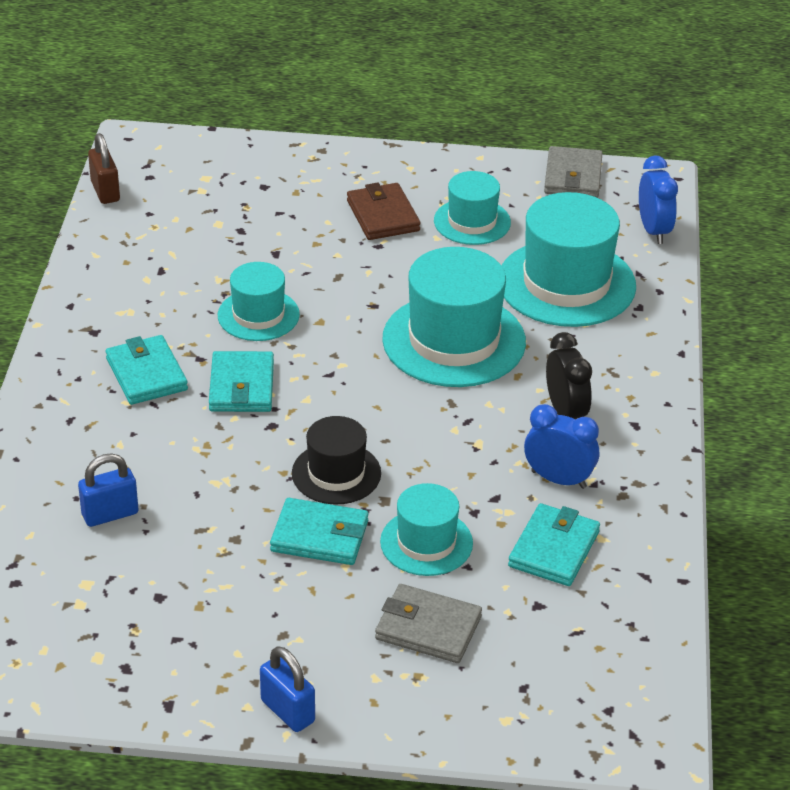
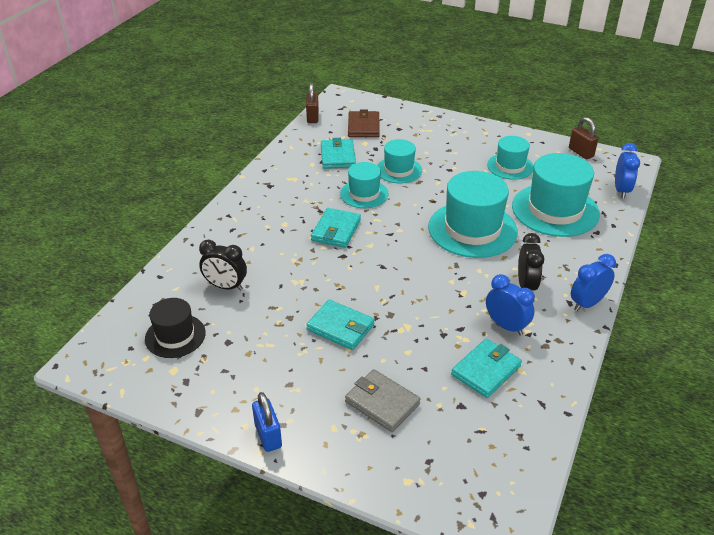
camera: 20 degrees right, 0 degrees up
blue padlock [78,453,139,527] -> black clock [199,240,247,291]
turquoise wallet [106,335,188,405] -> turquoise wallet moved to [321,138,356,169]
black hat [292,416,381,505] -> black hat moved to [145,298,206,358]
brown wallet [347,183,421,240] -> brown wallet moved to [348,109,380,137]
turquoise hat [380,483,473,576] -> turquoise hat moved to [377,139,422,183]
grey wallet [544,146,602,198] -> brown padlock [569,117,598,159]
none -> blue clock [571,254,616,311]

